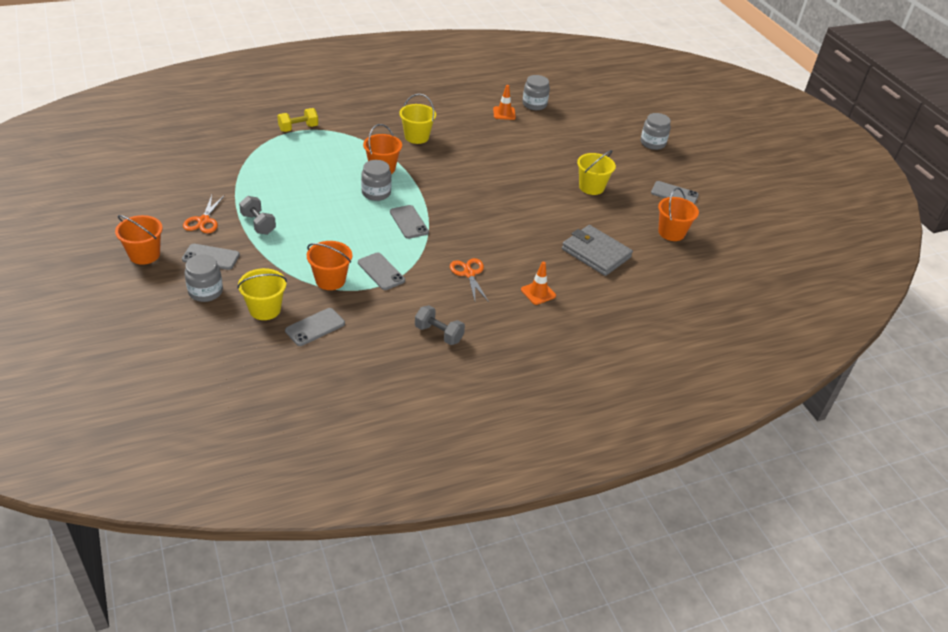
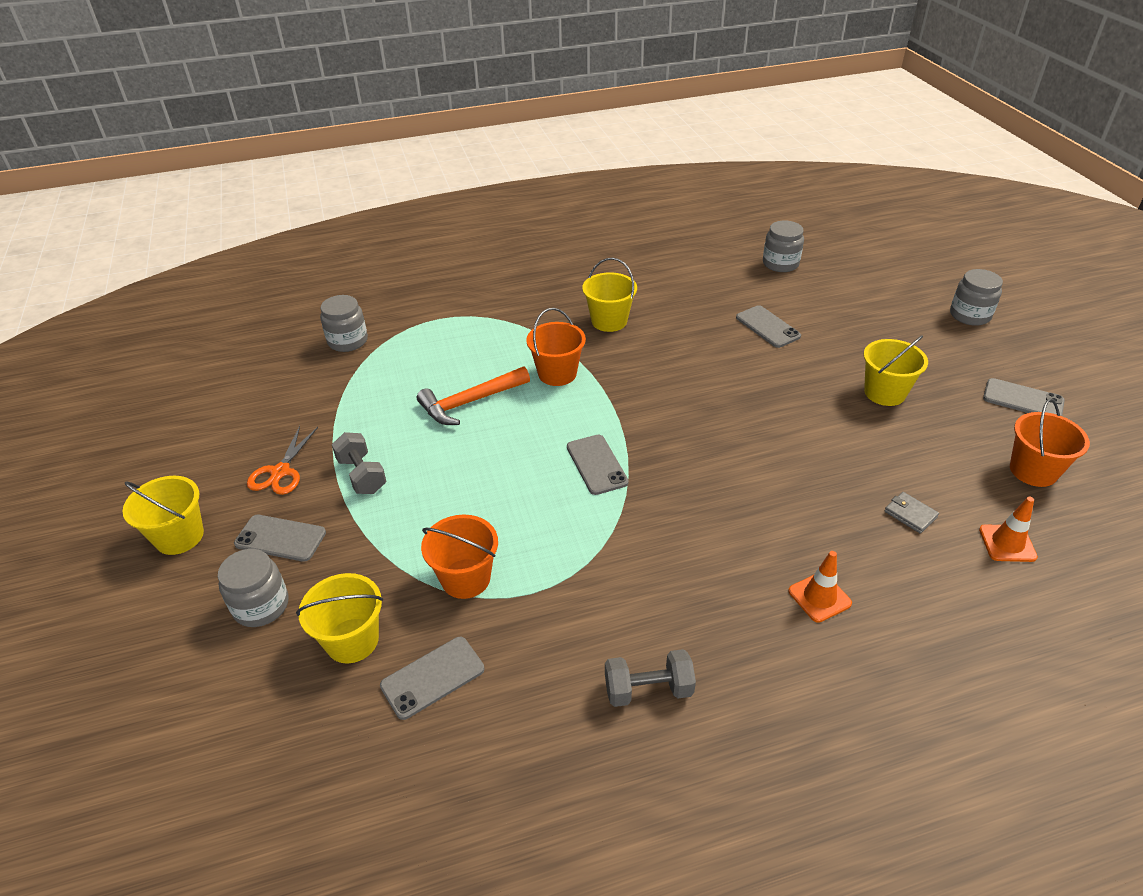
camera: 10 degrees right, 0 degrees up
orange bucket [115,215,163,265] -> yellow bucket [122,476,204,555]
yellow dumbbell [277,108,318,132] -> none
grey phone [358,252,405,290] -> grey phone moved to [736,305,801,348]
grey jar [361,160,391,201] -> grey jar moved to [320,295,368,352]
grey dumbbell [415,305,465,345] -> grey dumbbell turned 45 degrees counterclockwise [605,649,696,707]
orange scissors [450,258,489,302] -> none
orange traffic cone [493,85,516,120] -> orange traffic cone moved to [979,497,1038,562]
grey wallet [562,225,633,276] -> grey wallet [884,492,939,533], size x0.43
none -> orange hammer [417,367,530,425]

